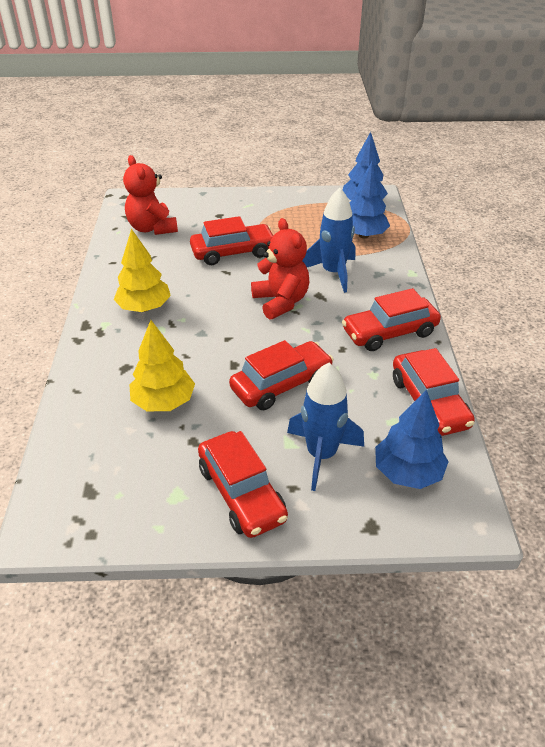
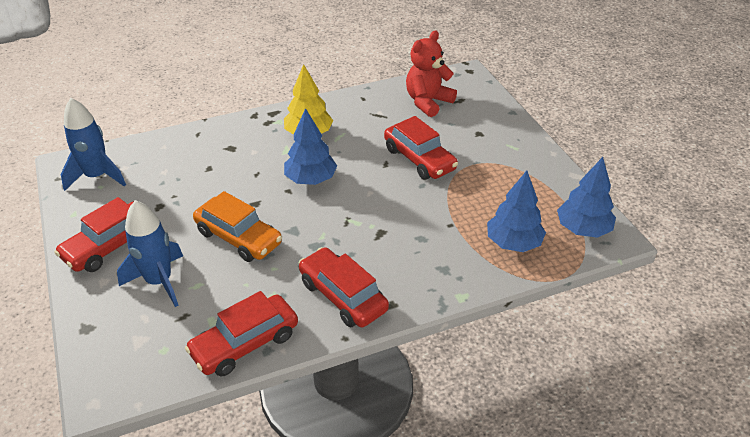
camera: 70 degrees right, 0 degrees up
yellow tree [130,320,195,411] -> none
red car [229,340,334,410] -> orange car [193,191,282,262]
red teddy bear [251,218,309,320] -> none
blue rocket [302,188,355,293] -> blue rocket moved to [61,98,126,191]
blue tree [375,390,449,489] -> blue tree moved to [284,108,337,185]

